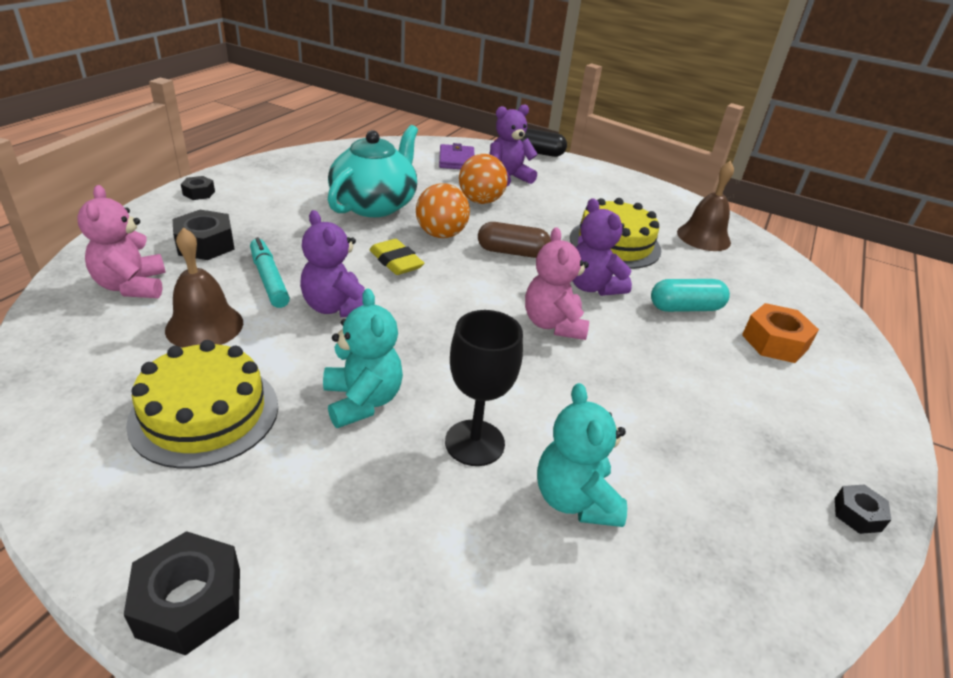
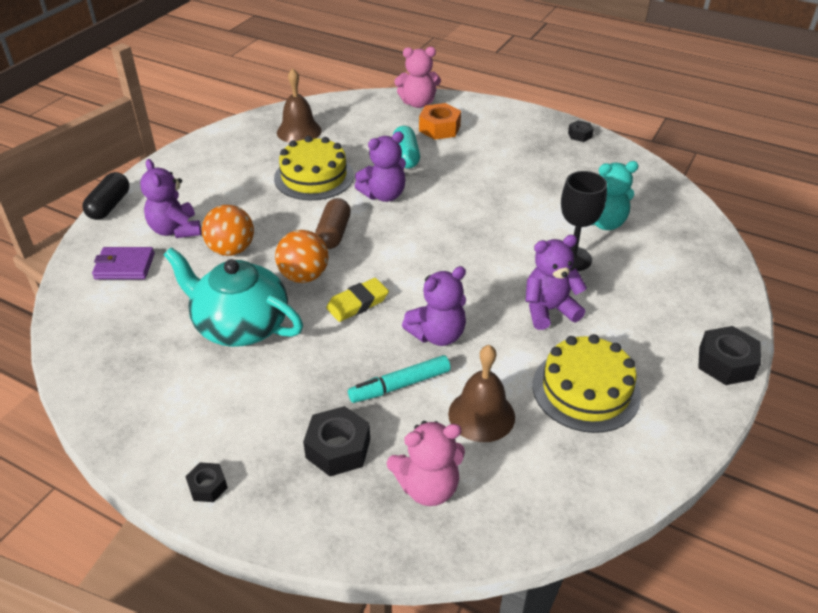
camera: 85 degrees left, 5 degrees up
turquoise teddy bear [323,289,403,428] -> purple teddy bear [526,235,587,330]
pink teddy bear [525,227,589,340] -> pink teddy bear moved to [394,47,441,108]

